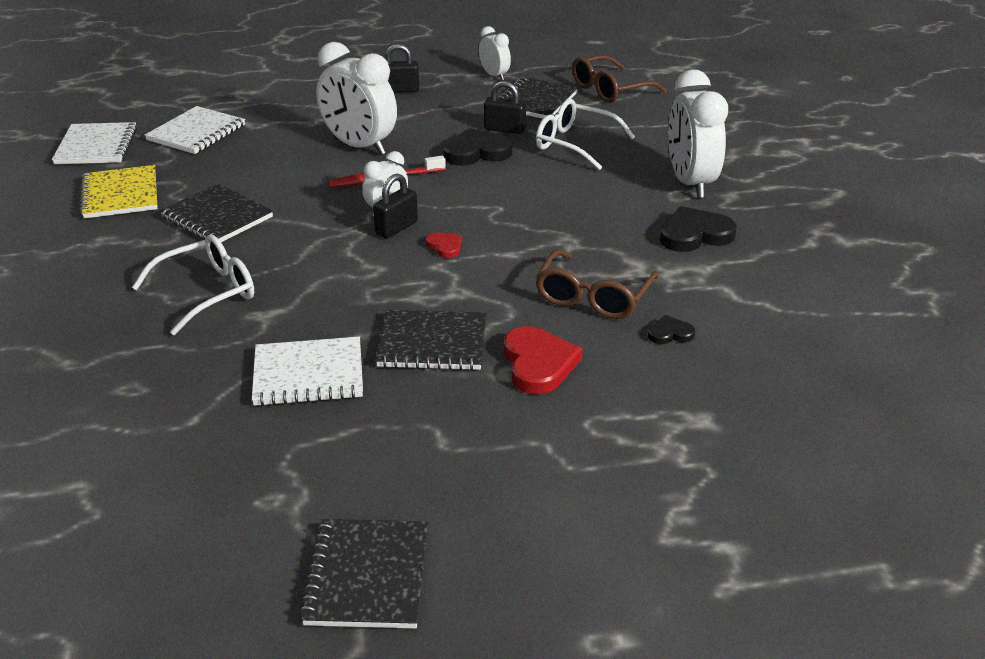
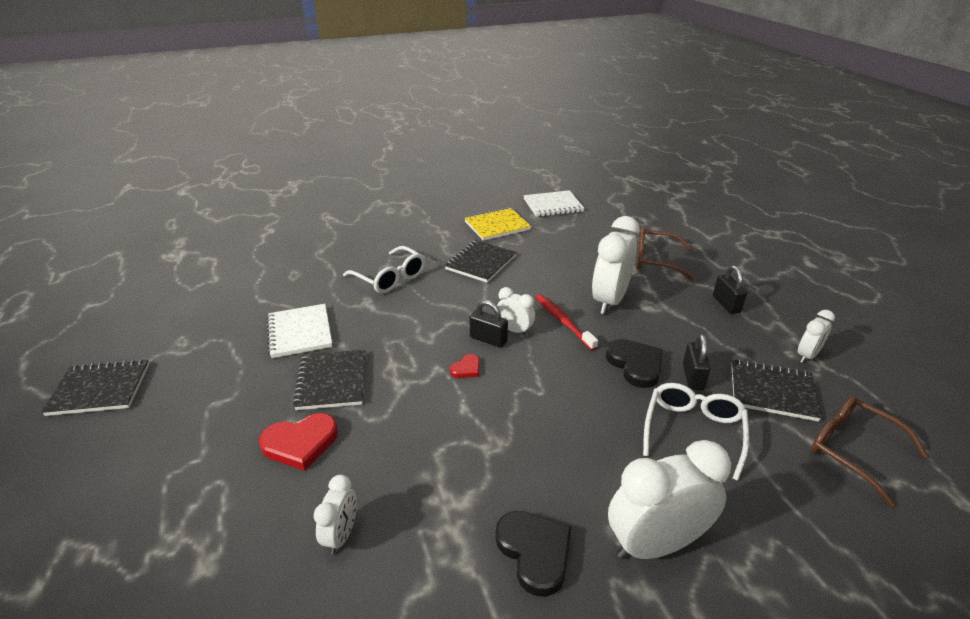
camera: 80 degrees right, 0 degrees up
white notebook [145,106,245,154] -> none
brown glasses [535,249,659,319] -> brown glasses moved to [637,227,694,280]
black heart [648,315,695,344] -> white clock [314,475,357,554]

